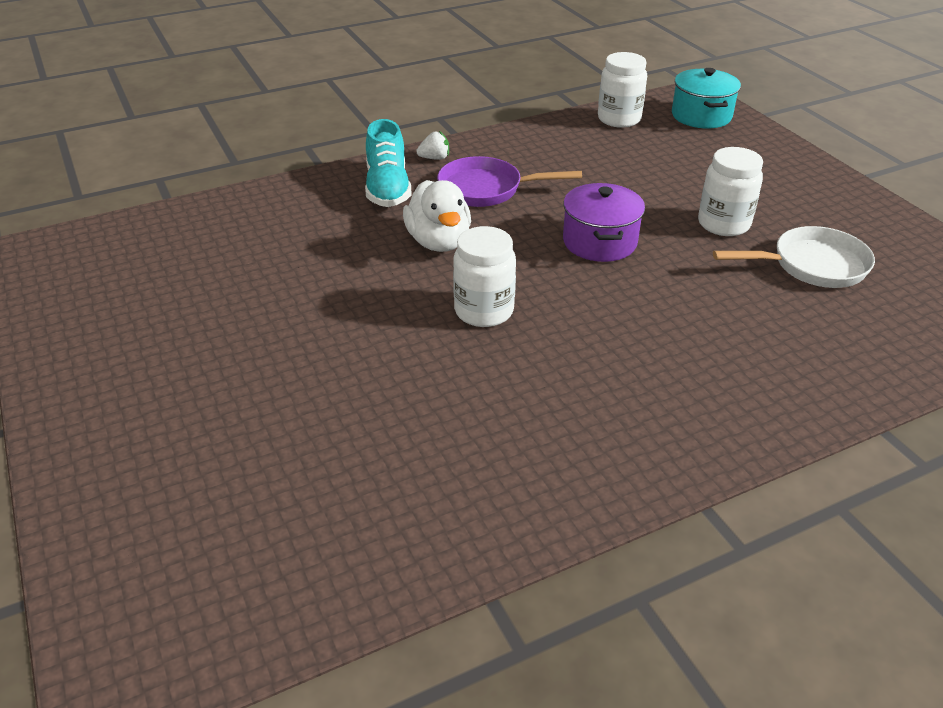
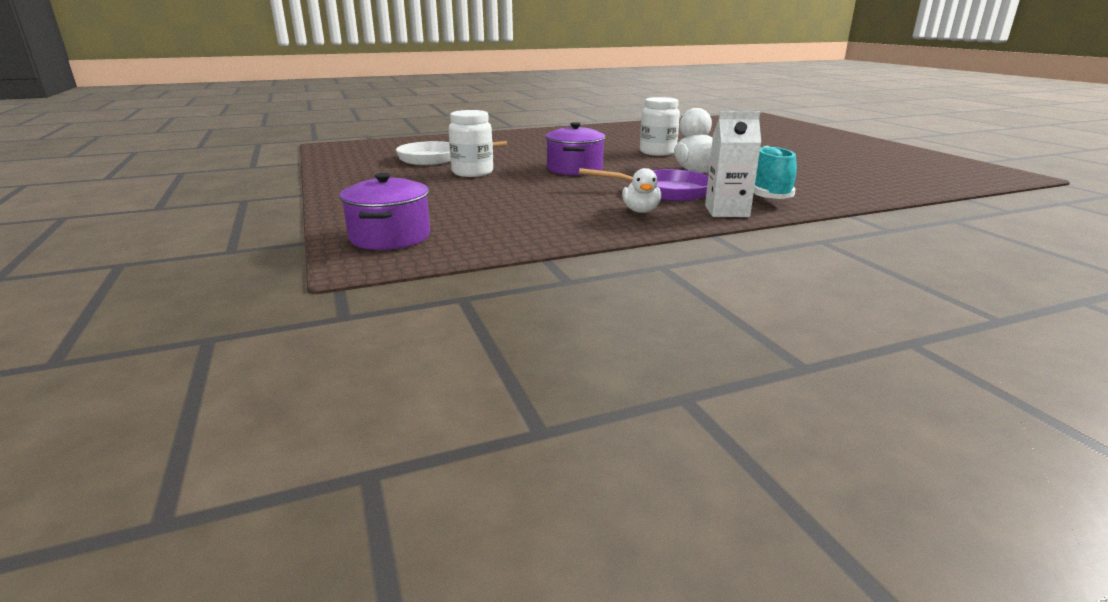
camera: 175 degrees left, 15 degrees down
white strawberry [416,131,449,160] -> white carton [705,111,761,217]
white jar [598,52,647,128] -> none
turquoise pot [672,68,741,128] -> purple pot [339,173,430,250]
none -> white duck [622,168,661,213]

